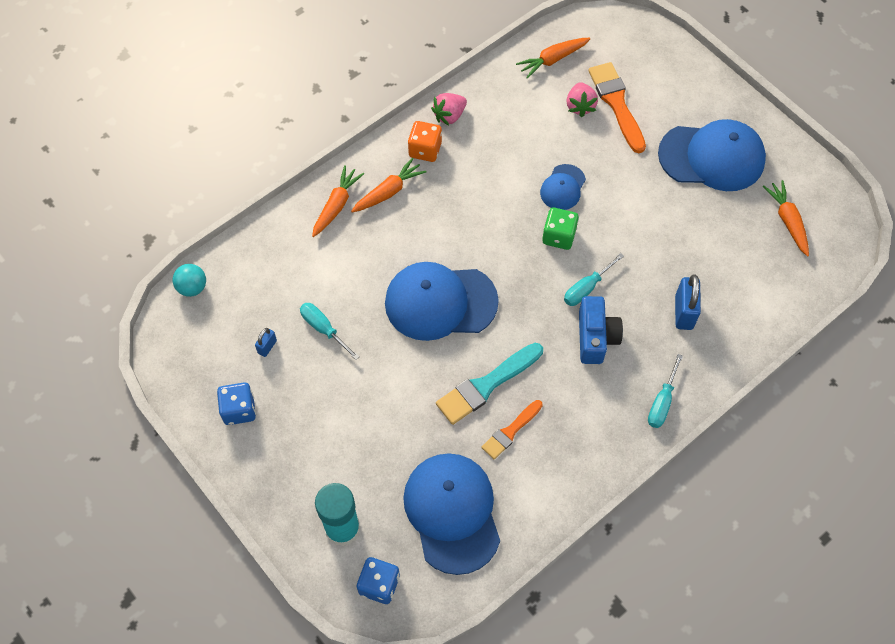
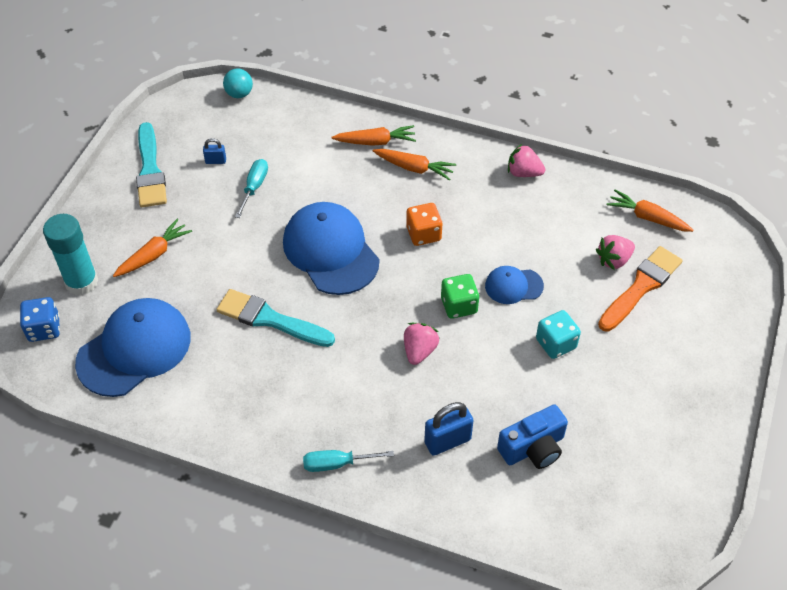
camera: 60 degrees right, 10 degrees down
blue dice [217,382,256,425] -> turquoise brush [136,122,167,207]
orange dice [408,121,442,162] -> orange dice moved to [406,203,443,246]
orange brush [482,400,543,460] -> none
turquoise screwdriver [564,253,624,306] -> pink strawberry [404,323,439,365]
blue camera [579,296,623,364] -> blue camera moved to [497,404,568,469]
blue cap [658,119,766,191] -> none
orange carrot [762,180,809,256] -> orange carrot moved to [113,219,192,277]
none -> turquoise dice [536,310,581,359]

